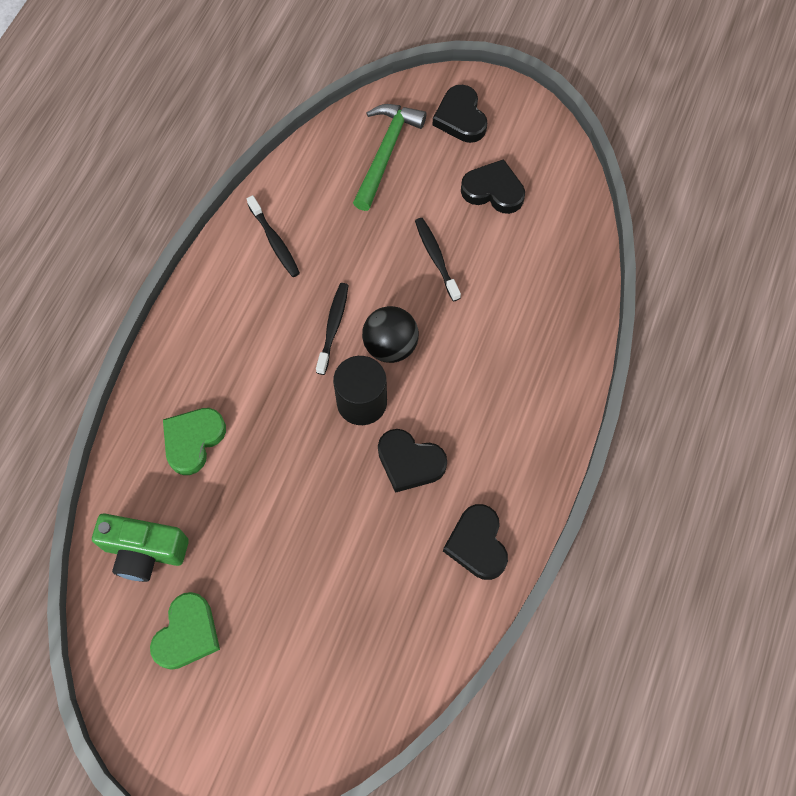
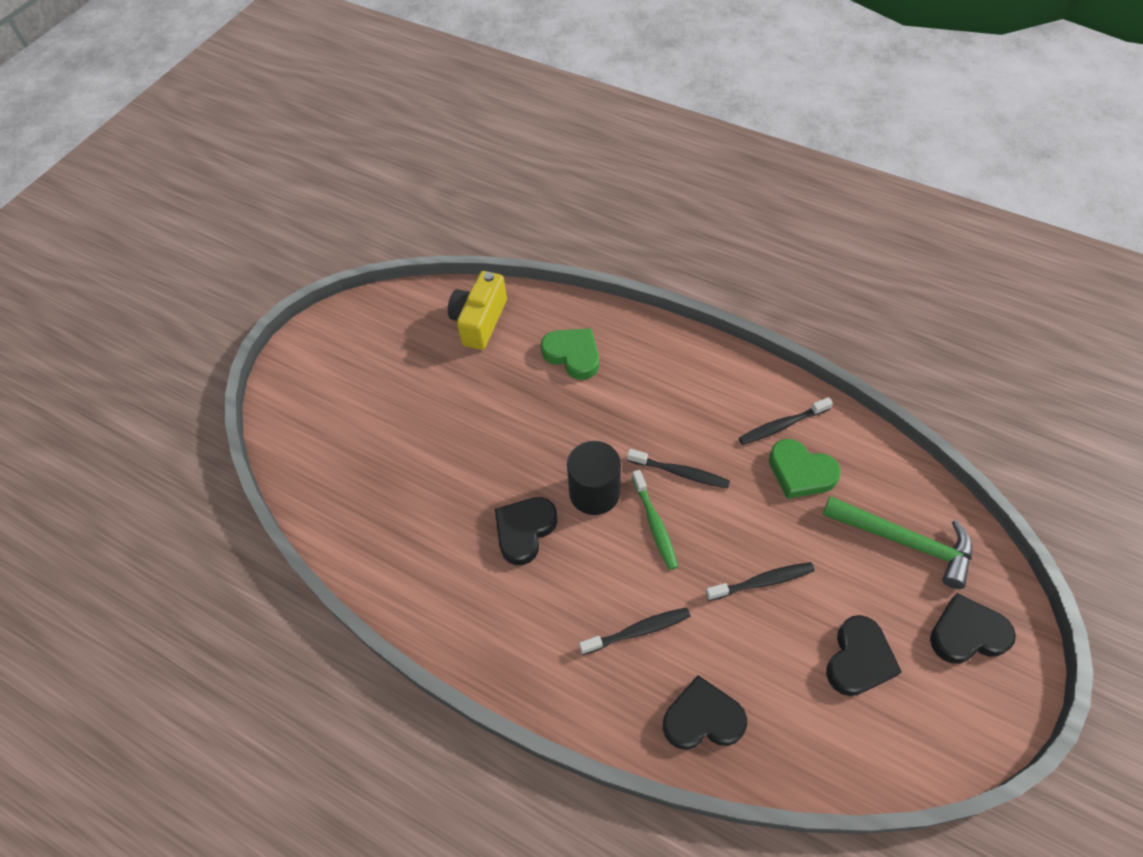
camera: 100 degrees right, 10 degrees down
green camera [92,514,189,582] -> yellow camera [448,271,507,350]
green heart [150,592,220,670] -> green heart moved to [769,439,841,499]
black ball [362,306,419,363] -> green toothbrush [632,470,678,570]
black heart [443,504,508,580] -> black heart moved to [663,675,747,750]
none -> black toothbrush [579,607,691,655]

